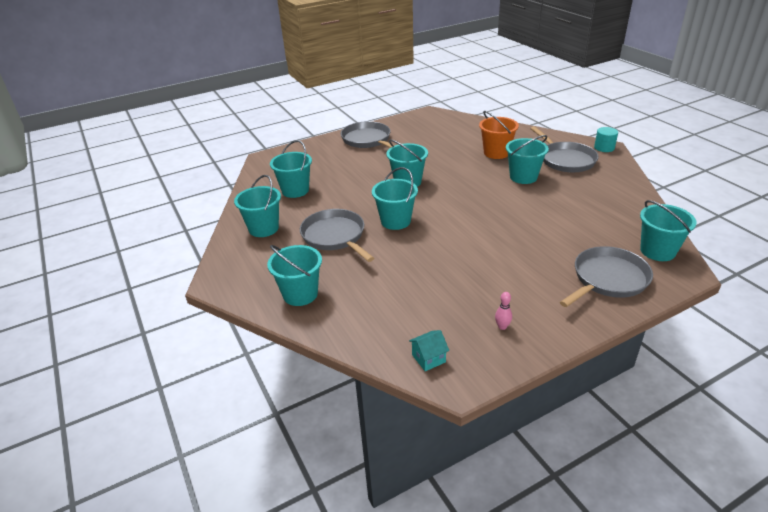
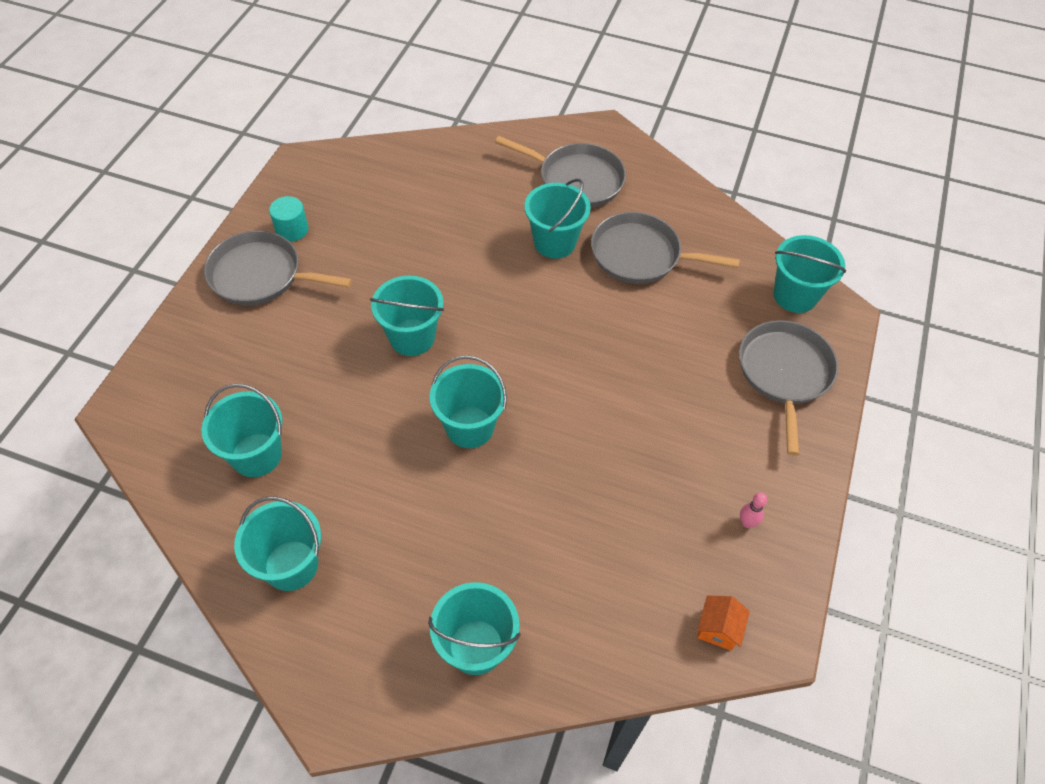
camera: 45 degrees left, 20 degrees up
grey pan [300,209,374,262] -> grey pan moved to [591,212,740,284]
turquoise house [409,330,449,371] -> orange house [697,595,750,651]
orange bucket [479,111,519,159] -> none
turquoise cylinder [594,127,618,152] -> turquoise cylinder moved to [269,196,308,242]

